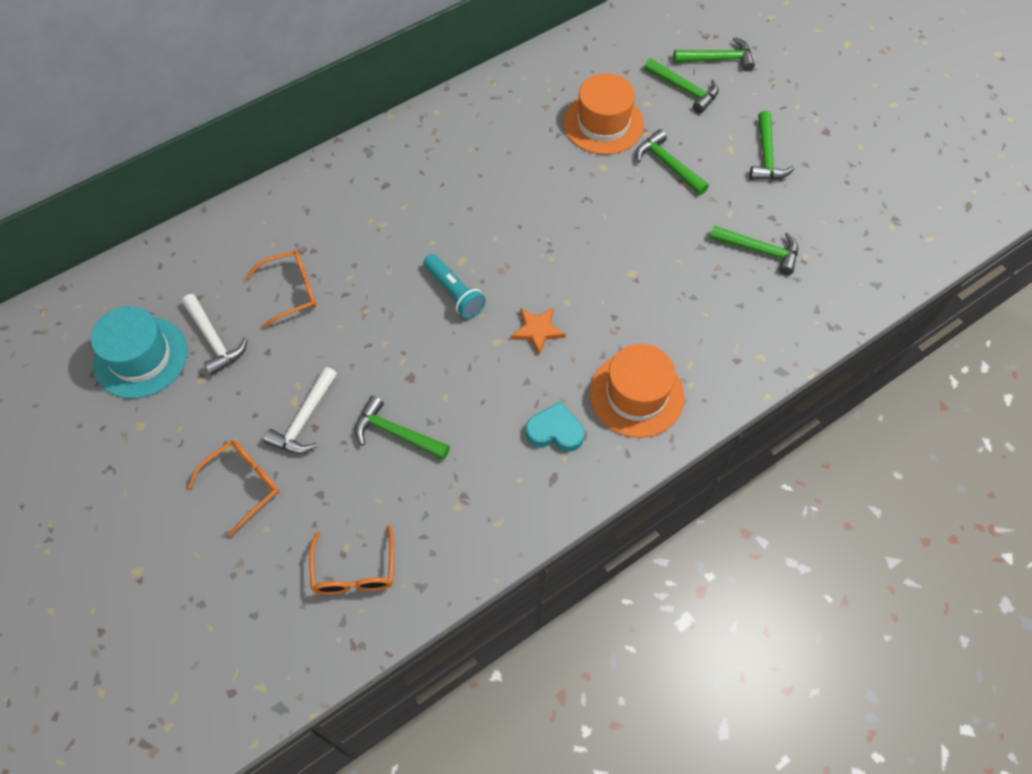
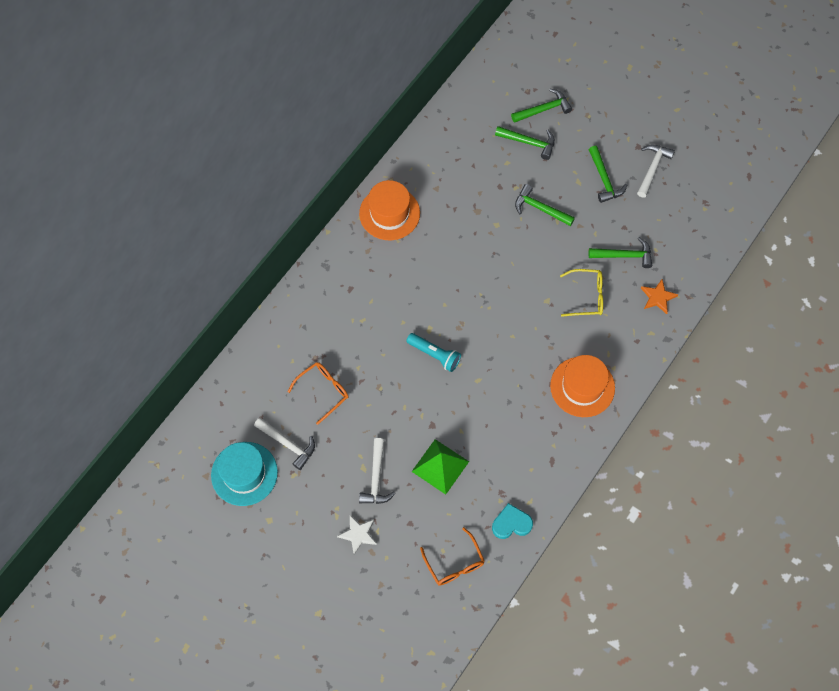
camera: 20 degrees left, 5 degrees up
orange glasses [187,440,279,537] -> white star [337,515,377,555]
green hammer [355,396,450,460] -> green pyramid [412,439,469,495]
orange star [511,307,566,355] -> orange star moved to [641,279,678,314]
turquoise heart [526,402,584,452] -> turquoise heart moved to [492,503,533,539]
orange hat [563,73,644,154] -> orange hat moved to [359,180,420,240]
none -> yellow glasses [560,269,603,317]
none -> white hammer [637,145,675,198]

